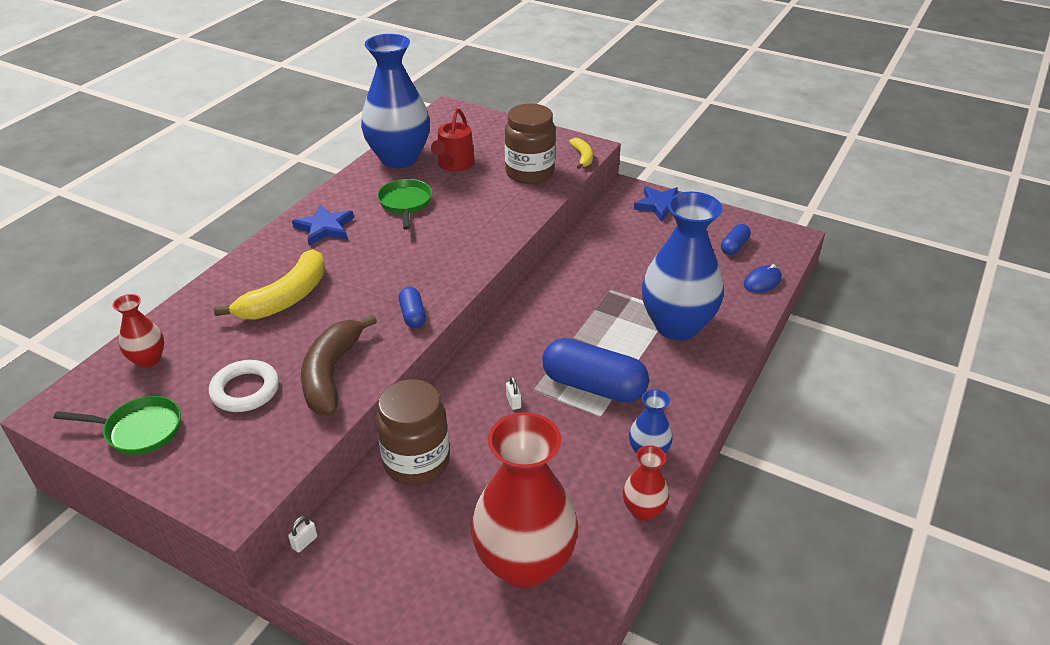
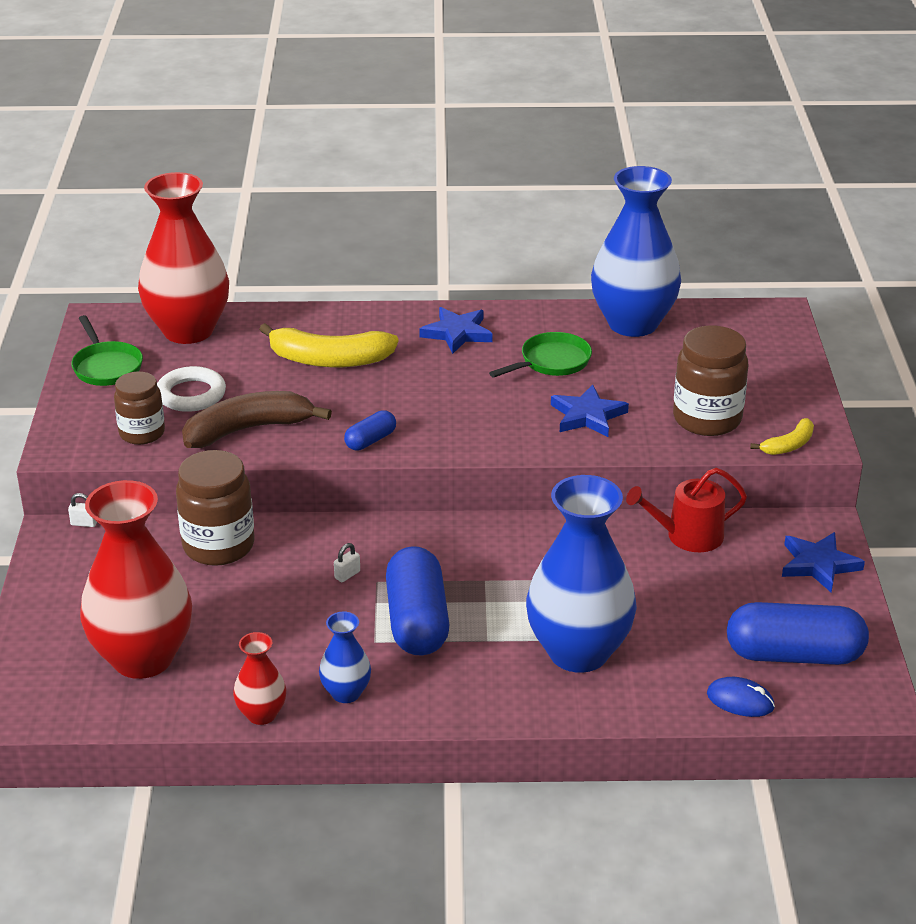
camera: 60 degrees right, 5 degrees down
red vase [112,294,164,368] -> red vase [138,172,229,344], size x2.14
red watering can [431,108,475,172] -> red watering can moved to [626,468,747,552]
blue capsule [721,224,751,255] -> blue capsule [727,602,869,665], size x2.04
none -> brown jar [114,371,165,445]
none -> blue star [551,385,629,437]

